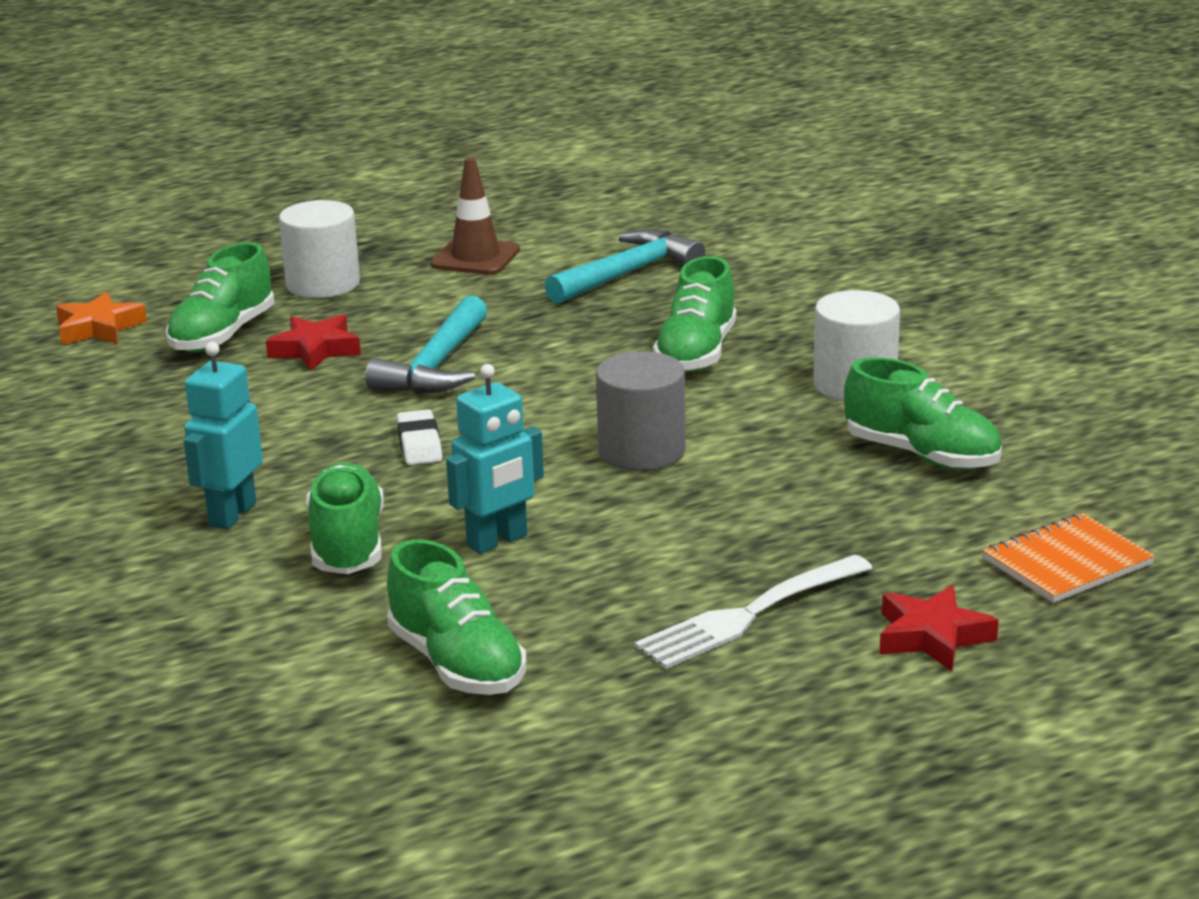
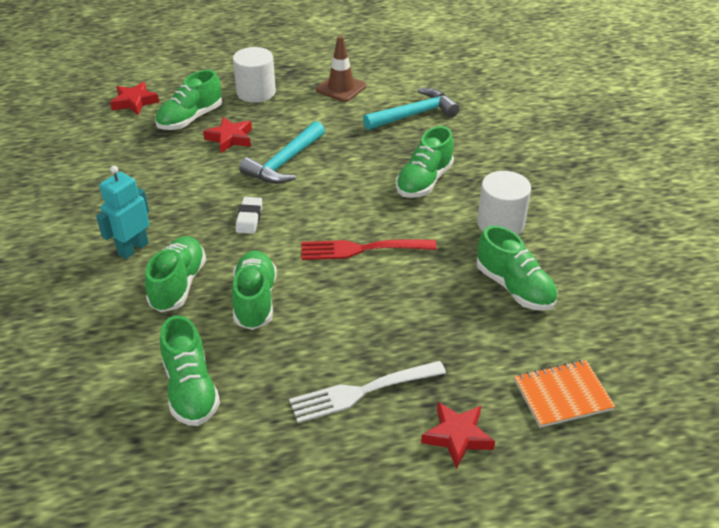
camera: 15 degrees right, 15 degrees up
orange star [56,292,147,345] -> red star [110,82,159,115]
turquoise robot [446,364,544,554] -> green shoe [232,250,277,330]
grey cylinder [596,351,686,471] -> red fork [301,240,436,260]

